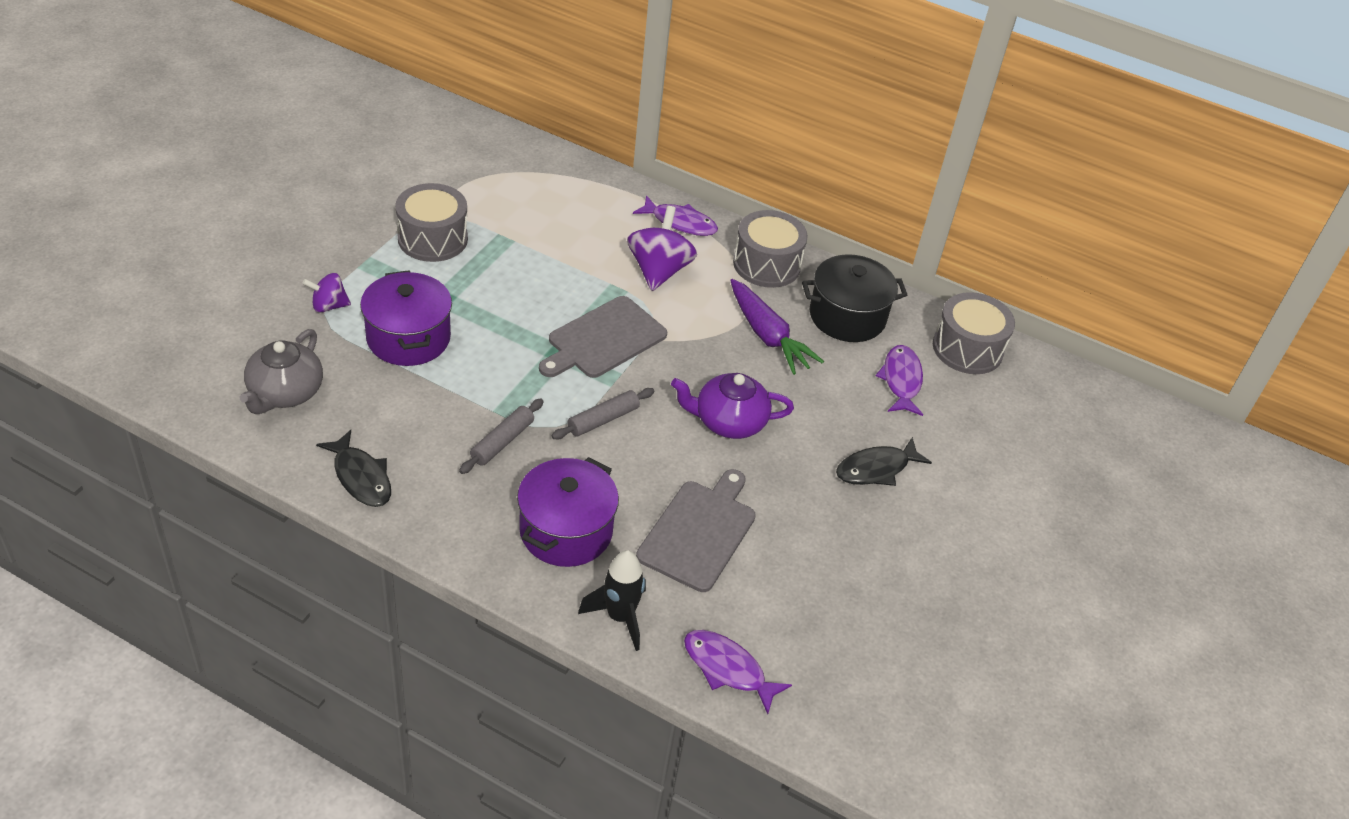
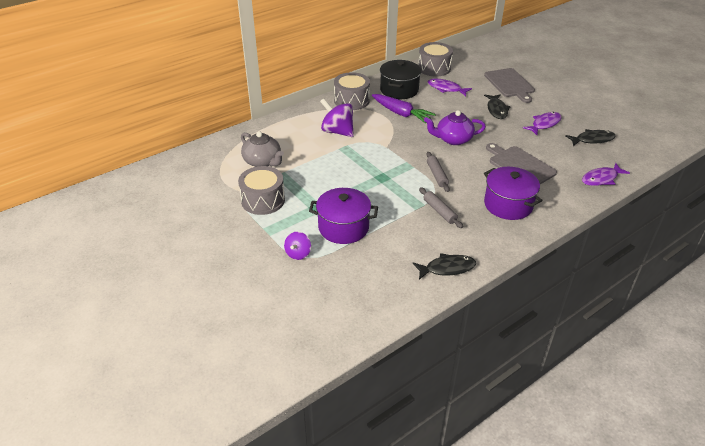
camera: 60 degrees left, 5 degrees down
grey teapot [240,329,323,414] -> grey teapot moved to [241,131,284,167]
grey cutting board [539,296,667,378] -> grey cutting board moved to [484,68,535,103]
black rocket [578,550,646,651] -> none
purple fish [633,195,718,236] -> purple fish moved to [523,112,562,135]
purple teapot [671,373,794,439] -> purple teapot turned 60 degrees clockwise [424,110,486,145]
purple carrot [730,279,824,375] -> purple carrot turned 45 degrees clockwise [372,94,436,123]
none -> black fish [565,129,616,146]

